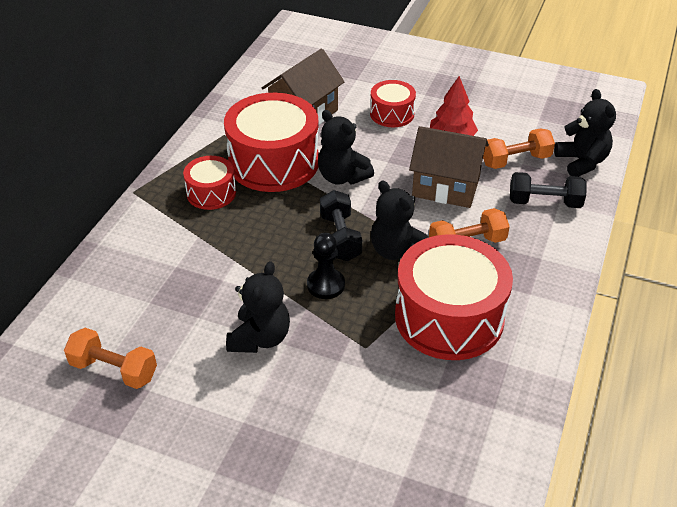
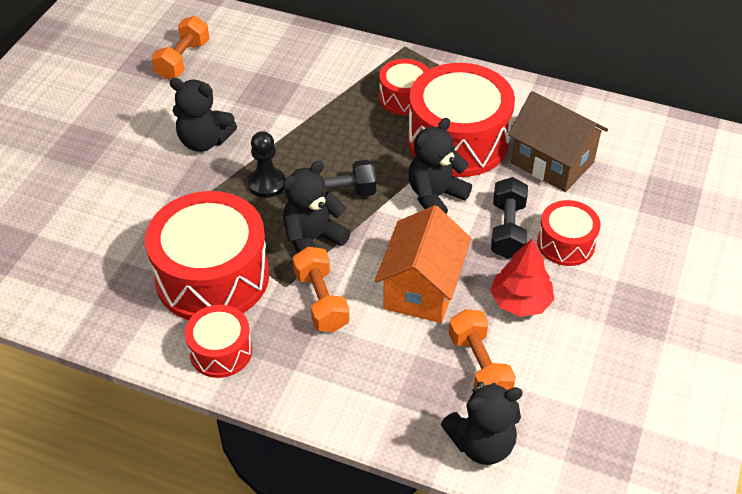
camera: 90 degrees right, 5 degrees up
brown house [409,126,489,208] -> orange house [375,205,471,323]
black dumbbell [510,172,587,208] -> black dumbbell moved to [491,177,528,259]
none -> red drum [185,305,252,378]

